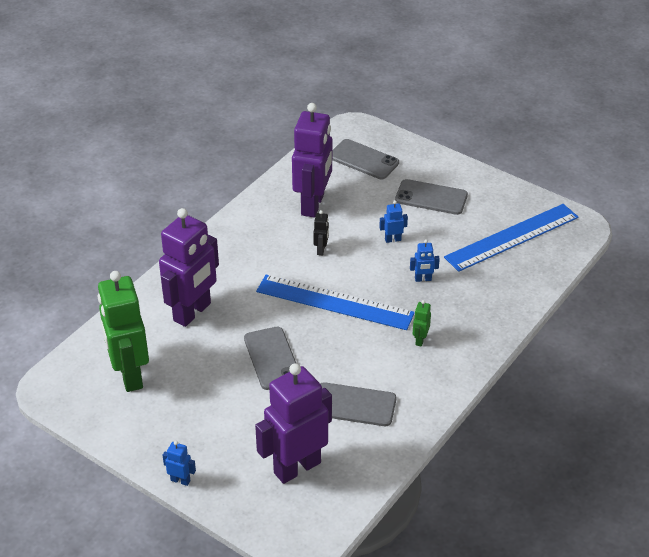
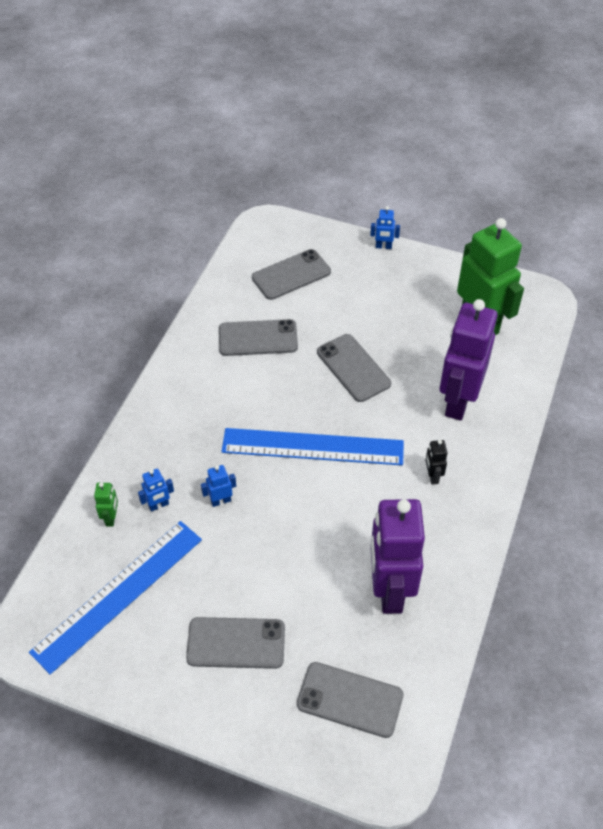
camera: 165 degrees right, 10 degrees up
purple robot [255,363,332,484] -> grey phone [252,249,331,300]
black robot [313,210,329,255] -> black robot moved to [425,440,447,485]
blue robot [379,200,408,243] -> blue robot moved to [138,469,174,512]
green robot [413,300,431,347] -> green robot moved to [94,482,118,527]

